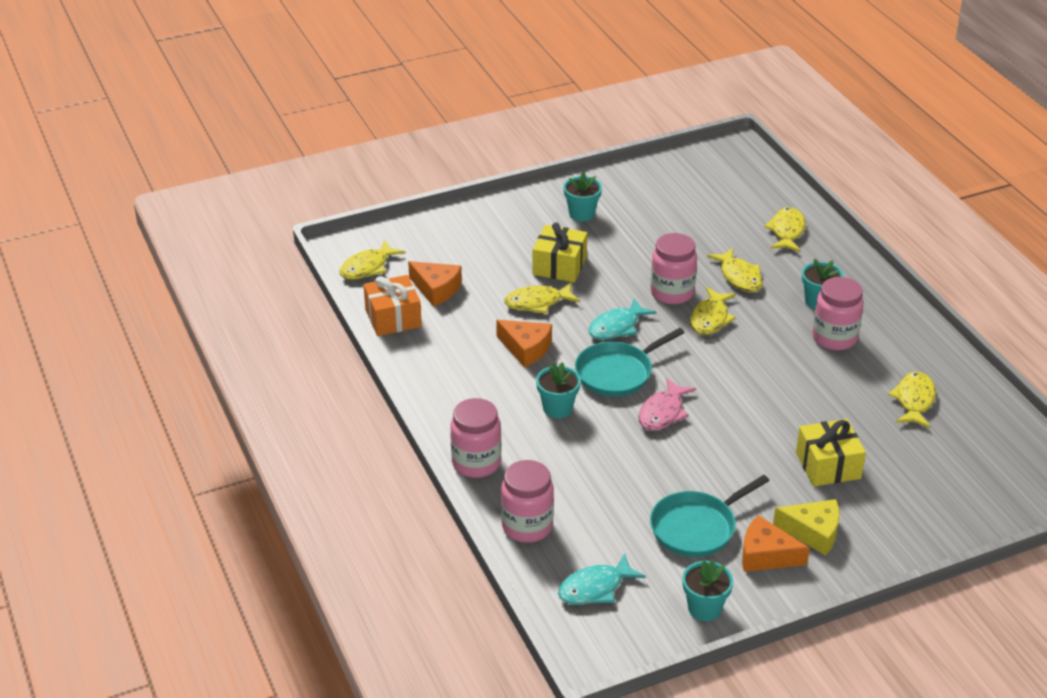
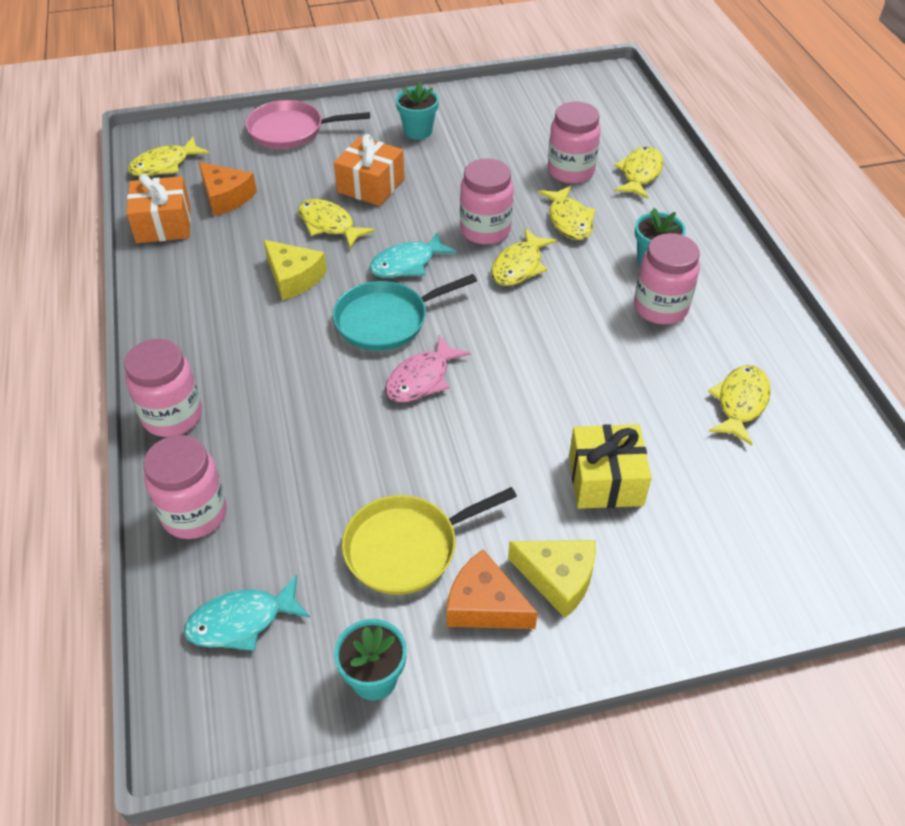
camera: 10 degrees right, 10 degrees up
orange cheese [496,320,552,367] -> yellow cheese [263,240,327,300]
yellow fish [504,283,580,314] -> yellow fish turned 45 degrees clockwise [298,199,375,248]
yellow gift [532,222,587,282] -> orange gift [334,134,405,206]
turquoise flower pot [536,362,581,418] -> none
turquoise pan [650,475,770,557] -> yellow pan [342,487,517,595]
none -> pink pan [246,100,370,149]
none -> pink jar [548,102,601,184]

